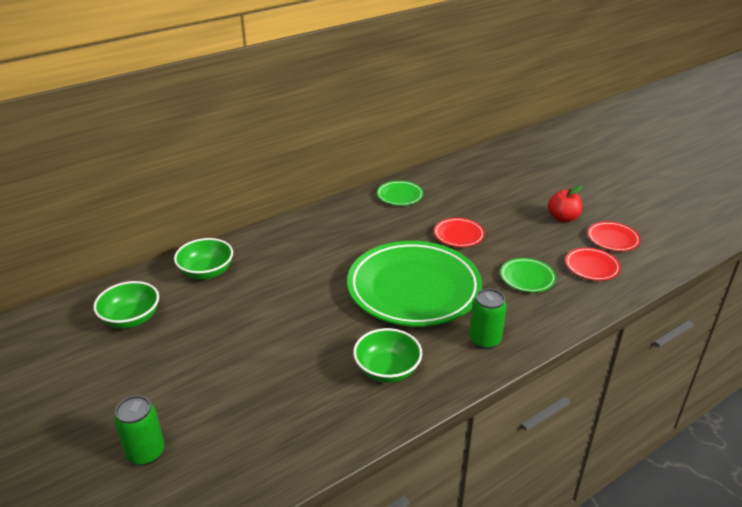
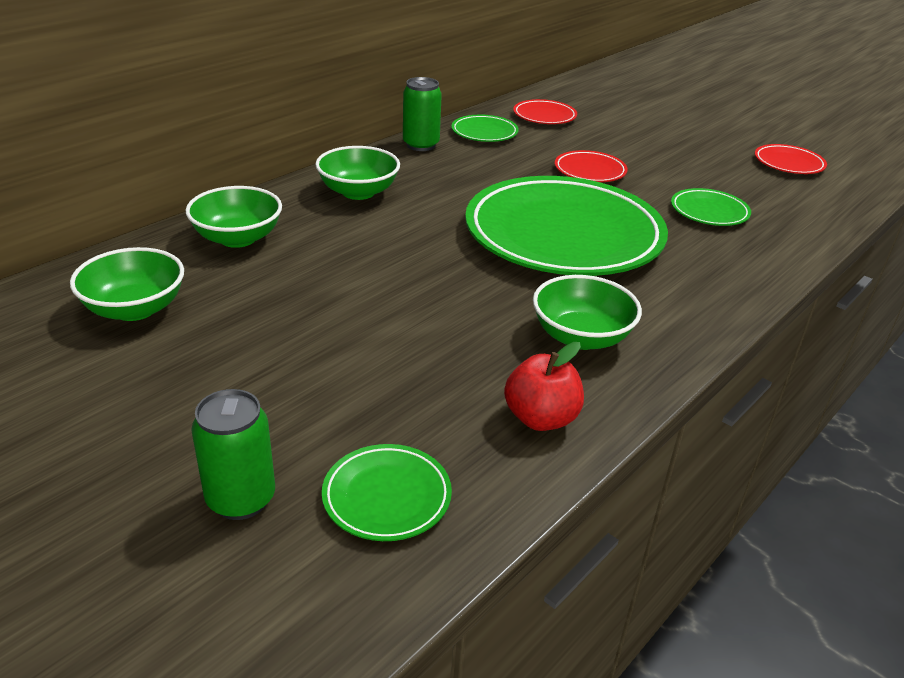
camera: 15 degrees left, 0 degrees up
green can [469,288,507,349] -> green can moved to [403,77,442,151]
red apple [548,185,583,222] -> red apple moved to [504,342,584,431]
red plate [565,248,621,281] -> red plate moved to [513,99,577,124]
none -> green bowl [315,146,400,200]
none -> green plate [322,444,452,541]

